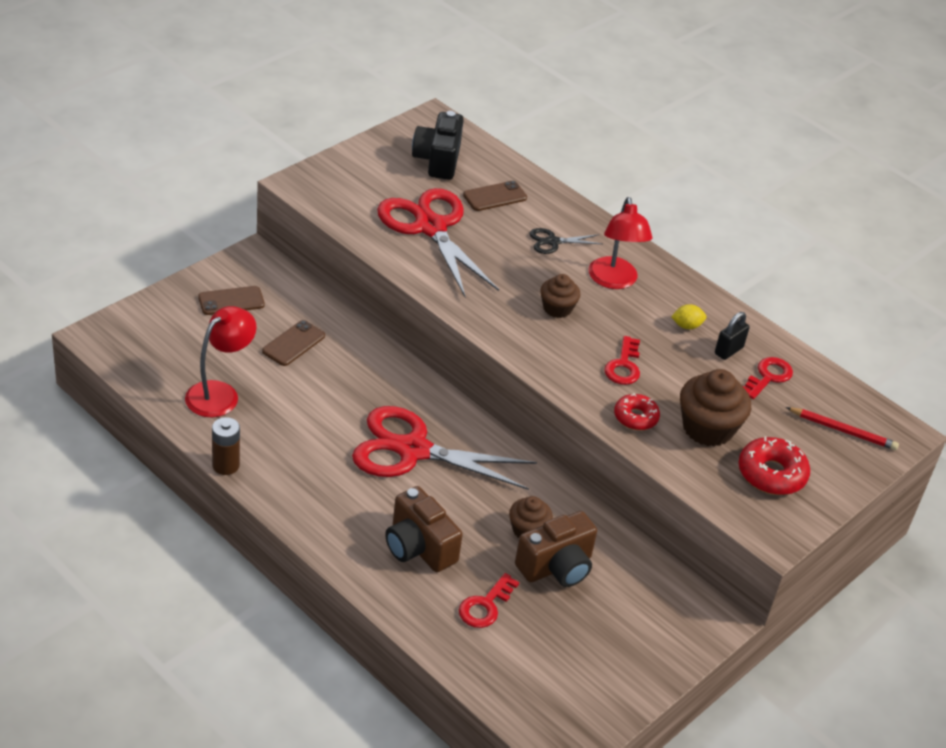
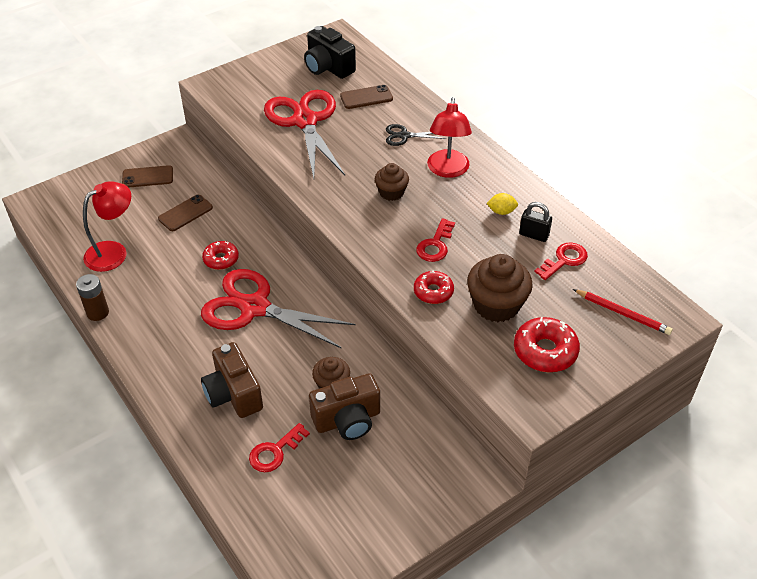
camera: 15 degrees right, 5 degrees up
black camera [412,111,464,180] -> black camera turned 60 degrees counterclockwise [304,26,356,79]
black padlock [715,312,749,360] -> black padlock turned 60 degrees clockwise [519,202,552,242]
none -> red donut [202,241,239,270]

